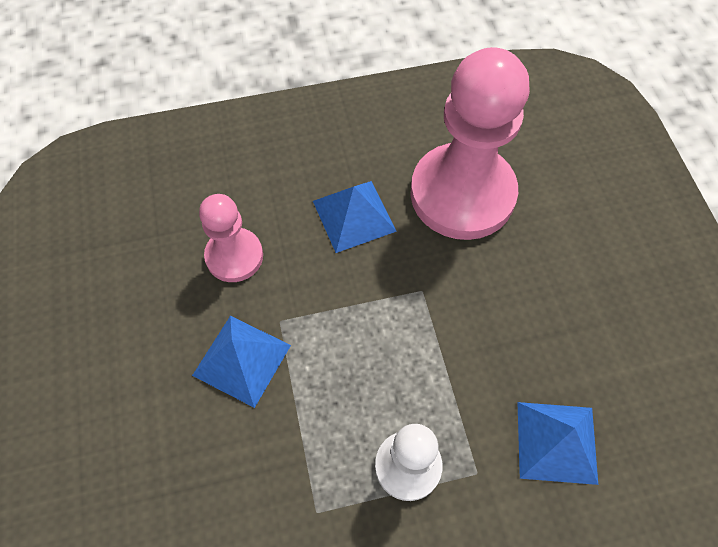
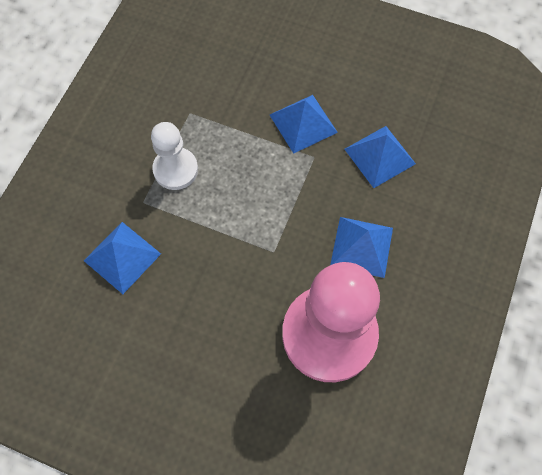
camera: 125 degrees right, 5 degrees up
pink pawn [199,194,263,282] -> blue pyramid [345,126,416,188]

